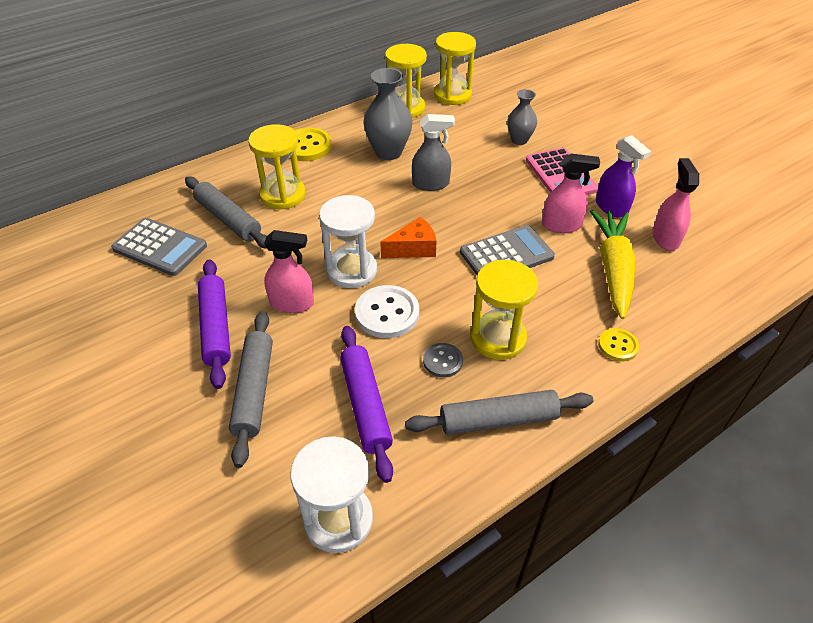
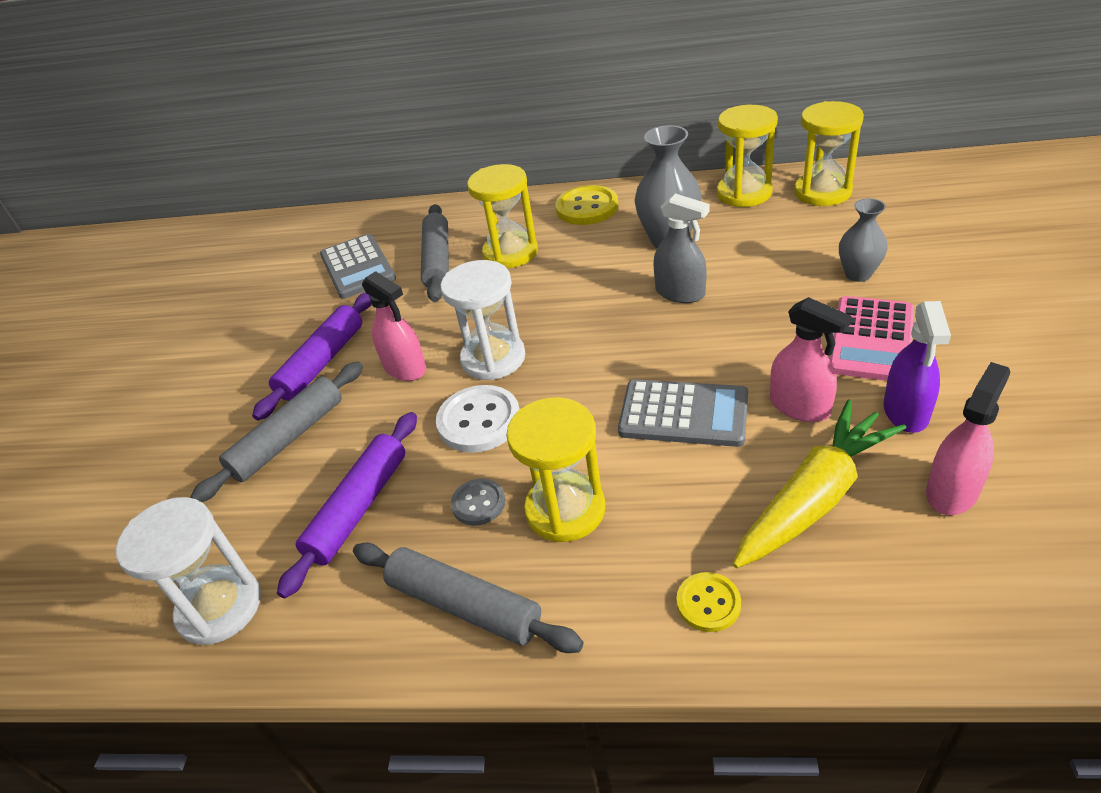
camera: 45 degrees right, 5 degrees down
orange cheese [380,217,437,258] -> none

